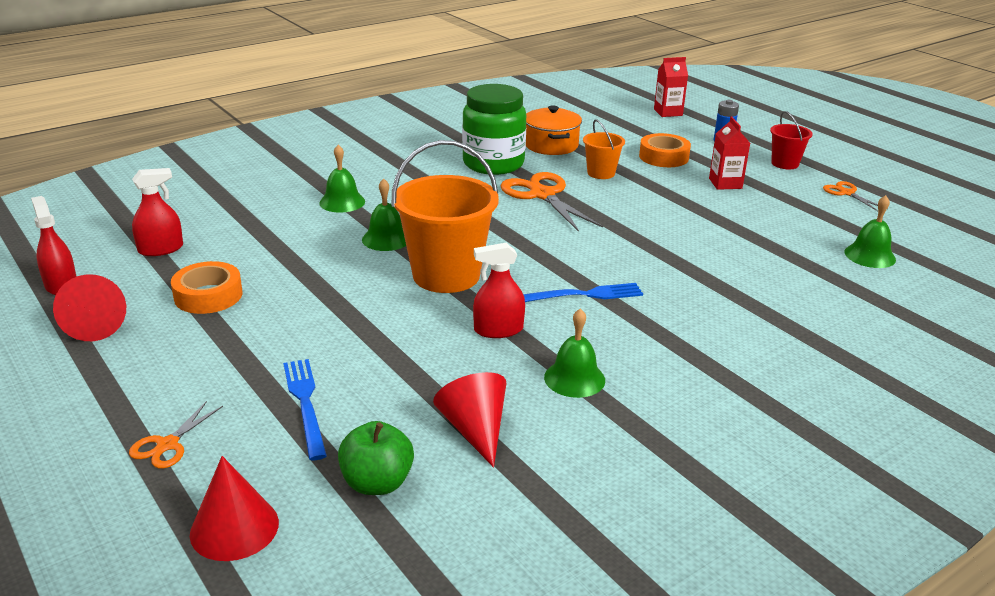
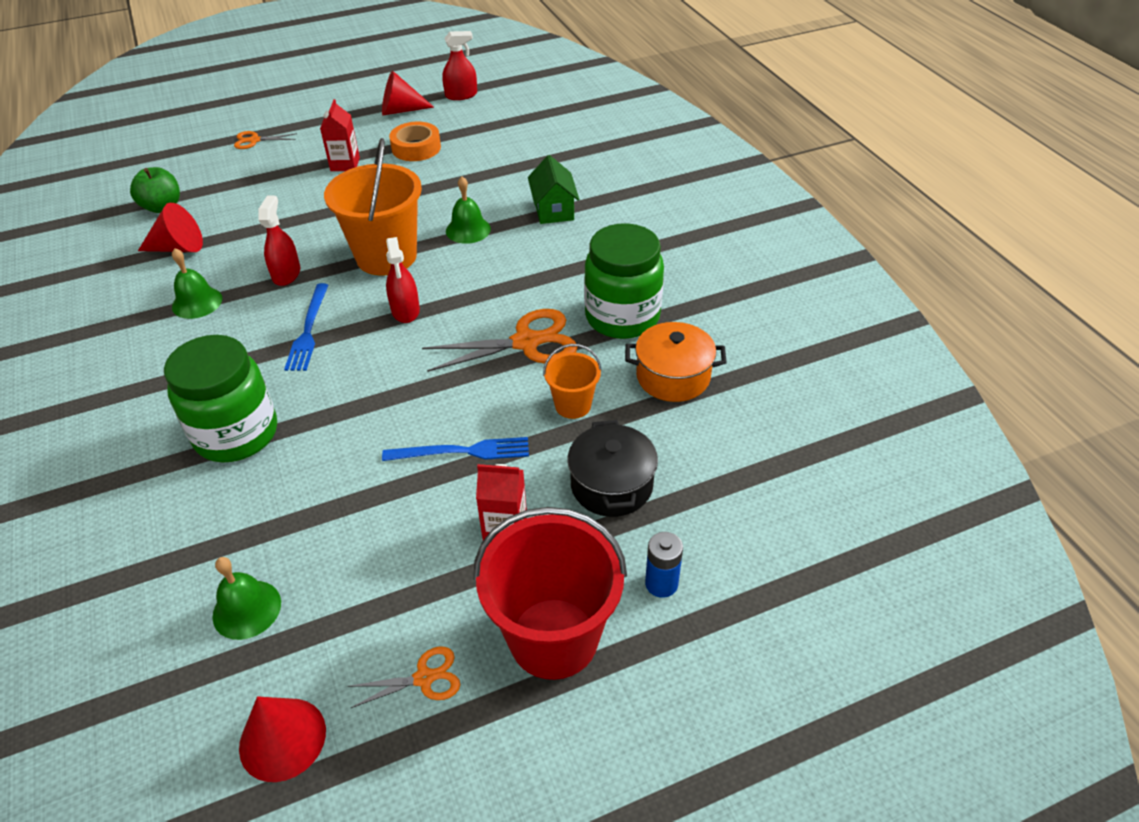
camera: 105 degrees right, 15 degrees up
orange scissors [129,401,223,469] -> orange scissors turned 45 degrees counterclockwise [234,131,297,149]
red spray bottle [132,168,183,256] -> red spray bottle moved to [386,237,420,323]
red cone [190,456,279,561] -> red cone moved to [239,696,326,782]
blue fork [283,359,327,460] -> blue fork moved to [382,437,529,461]
green bell [319,145,365,213] -> green house [528,155,579,224]
orange tape [639,133,691,167] -> black pot [568,420,658,517]
red carton [654,57,688,117] -> red carton moved to [320,99,360,171]
red bucket [770,111,813,169] -> red bucket [473,507,627,680], size x1.98
none -> green jar [164,335,277,462]

